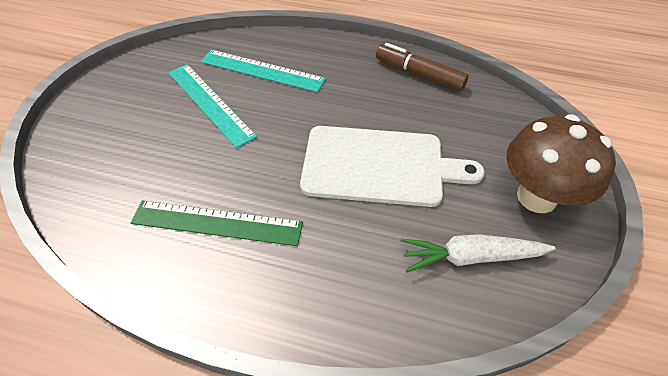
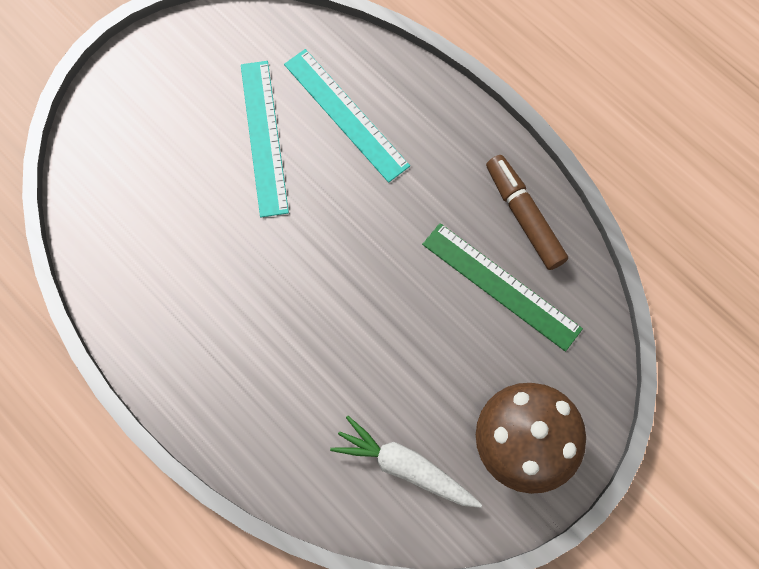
camera: 30 degrees right, 20 degrees up
green ruler [131,200,303,246] -> green ruler moved to [422,223,583,352]
white cutting board [300,126,485,207] -> none

